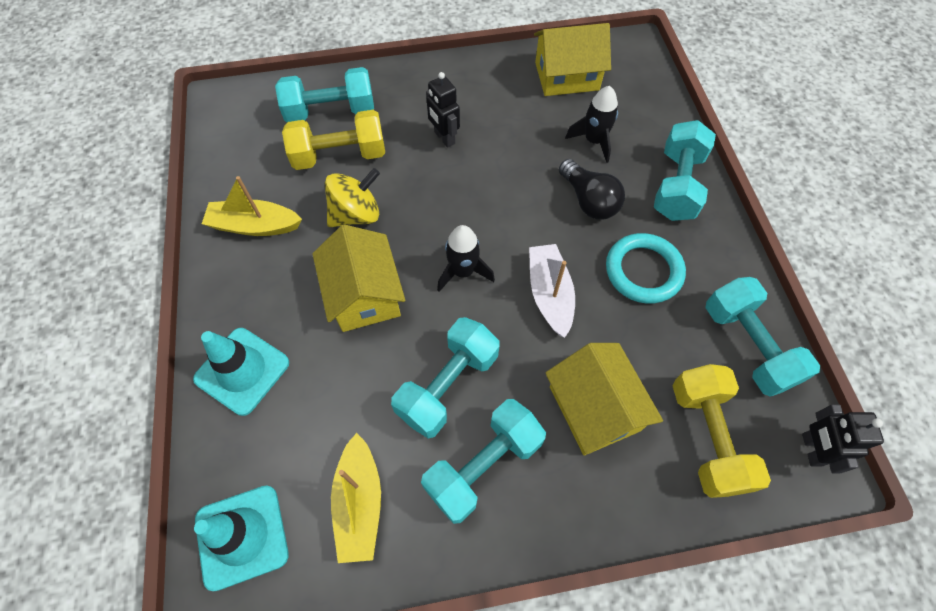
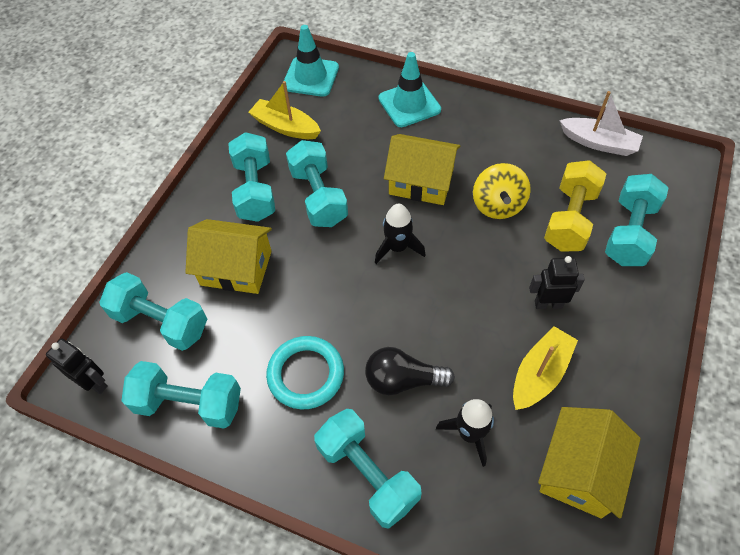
camera: 125 degrees right, 5 degrees down
yellow boat [202,176,302,236] -> yellow boat moved to [513,326,578,410]
white boat [529,244,575,338] -> white boat moved to [559,91,643,156]
yellow dumbbell [673,364,771,498] -> turquoise dumbbell [99,272,207,351]

